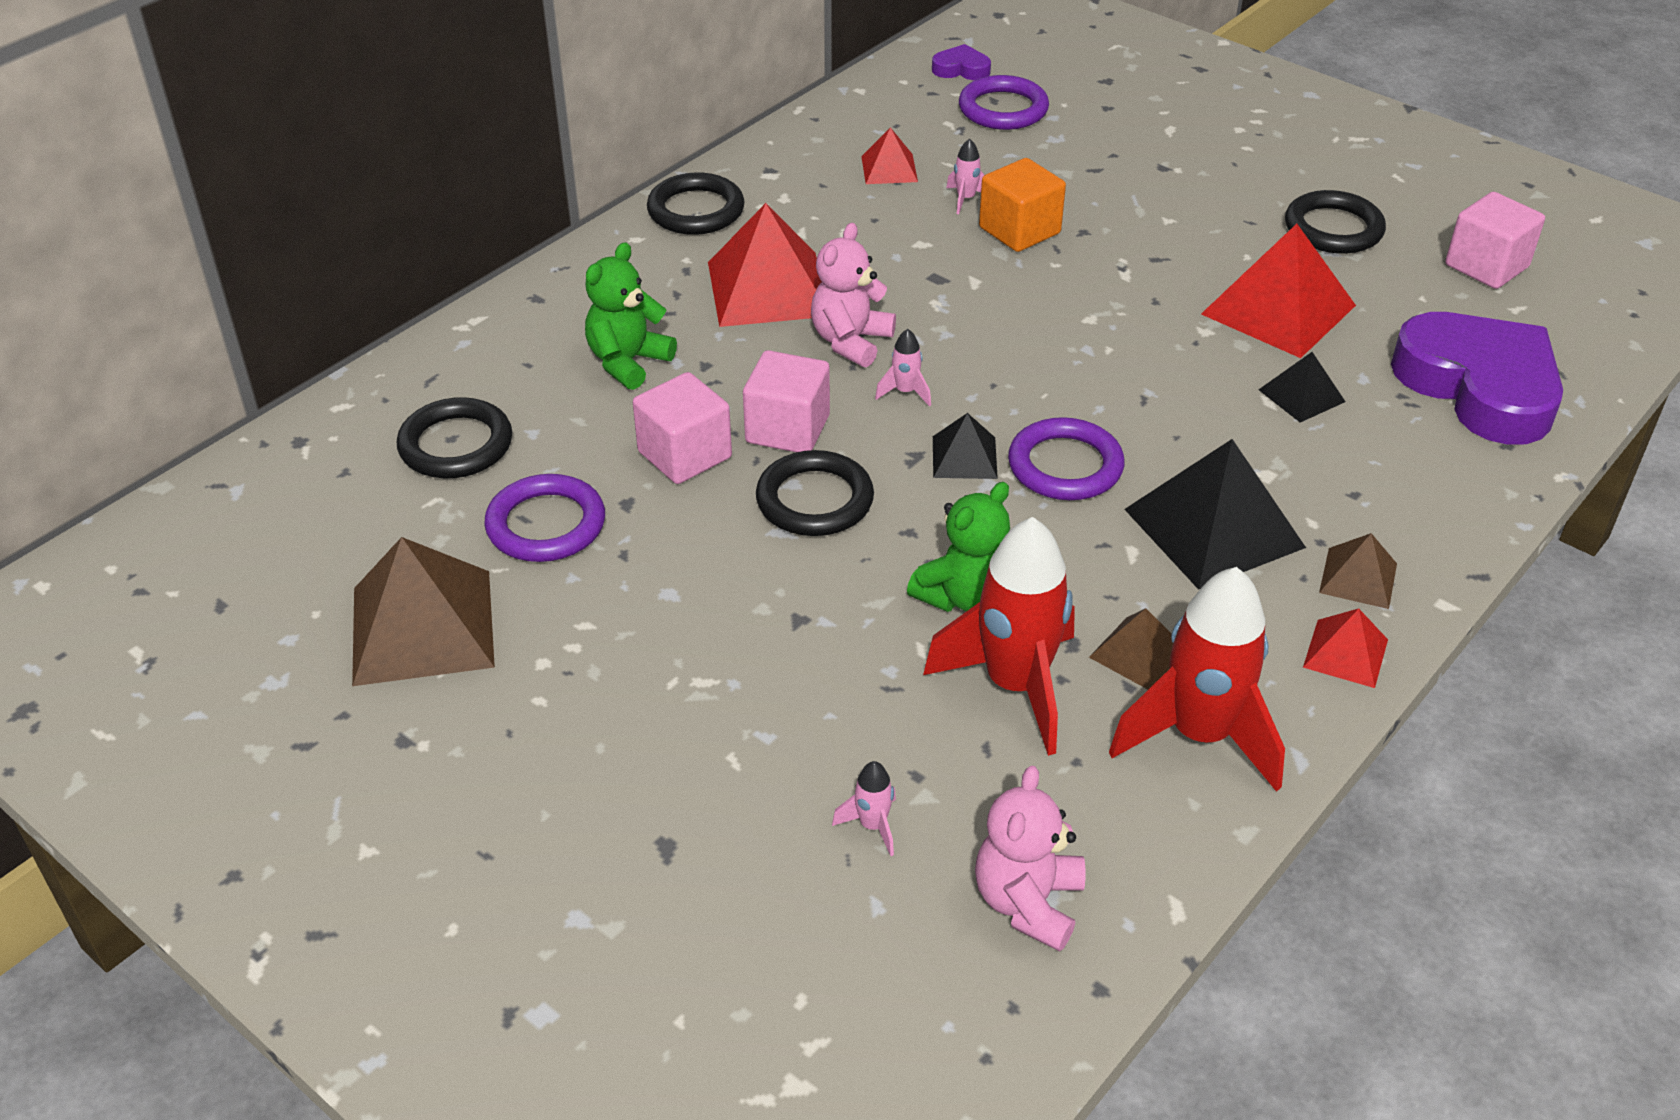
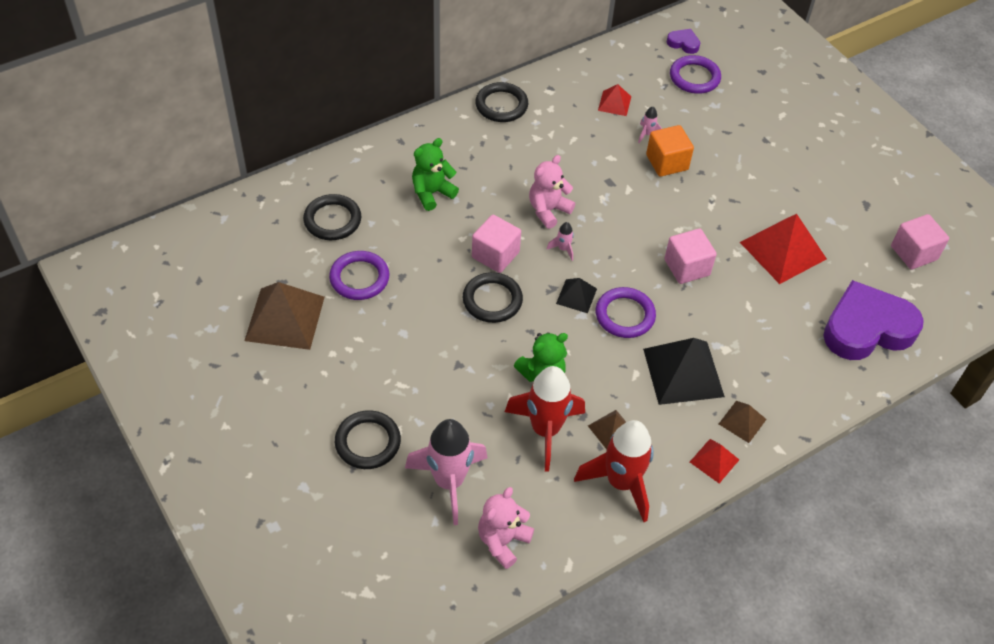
camera: 15 degrees right, 10 degrees up
pink cube [633,372,732,484] -> pink cube moved to [664,229,717,284]
red pyramid [708,203,822,327] -> none
pink rocket [832,761,896,856] -> pink rocket [405,419,488,525], size x2.45
black pyramid [1259,352,1346,422] -> none
black ring [1285,190,1386,254] -> black ring moved to [335,410,401,469]
purple heart [1391,312,1563,445] -> purple heart turned 90 degrees counterclockwise [823,280,924,360]

